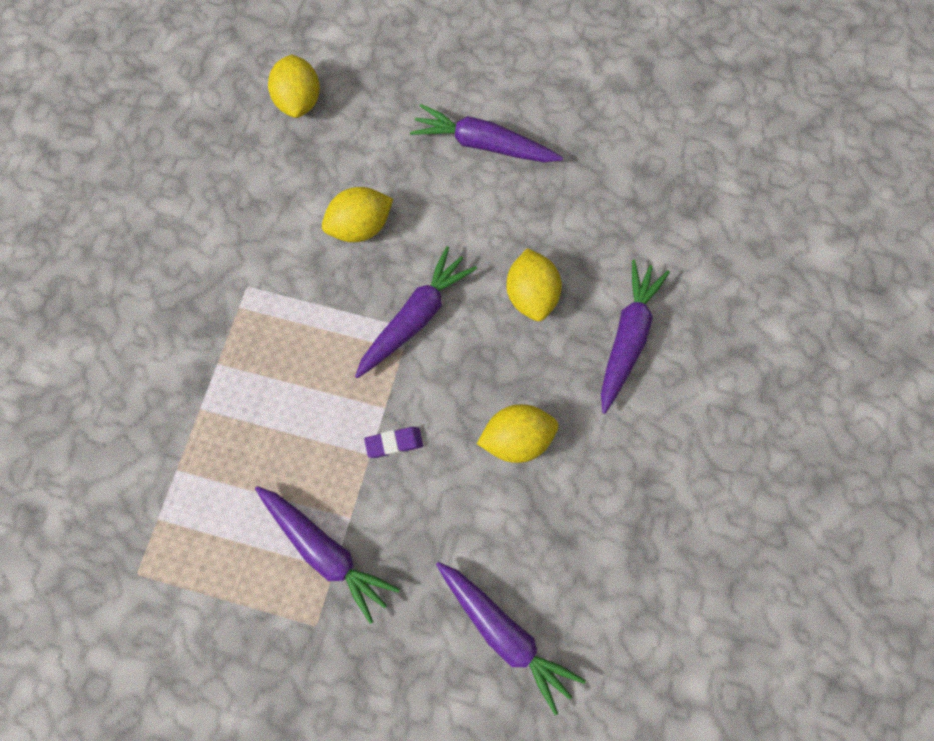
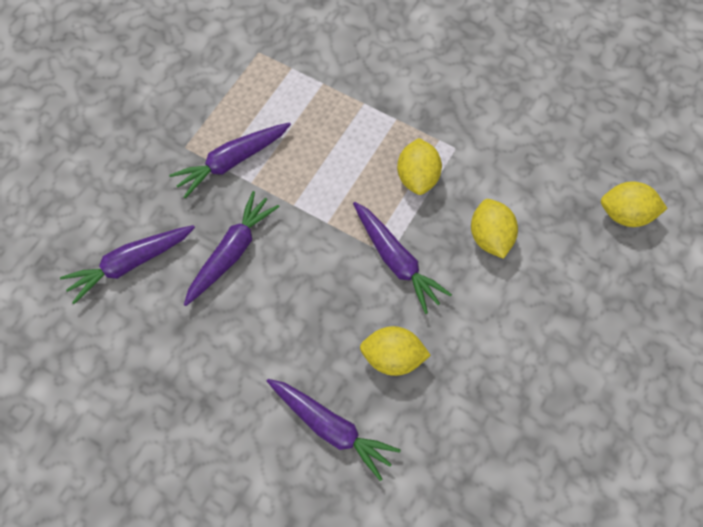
camera: 105 degrees right, 5 degrees down
purple eraser [364,427,423,458] -> none
purple carrot [410,104,563,162] -> purple carrot moved to [184,191,280,306]
yellow lemon [477,404,558,463] -> yellow lemon moved to [397,138,442,195]

